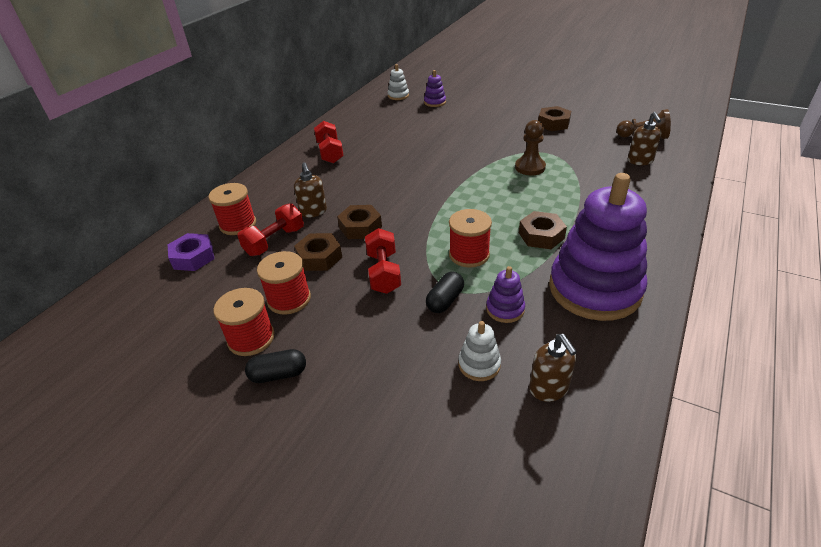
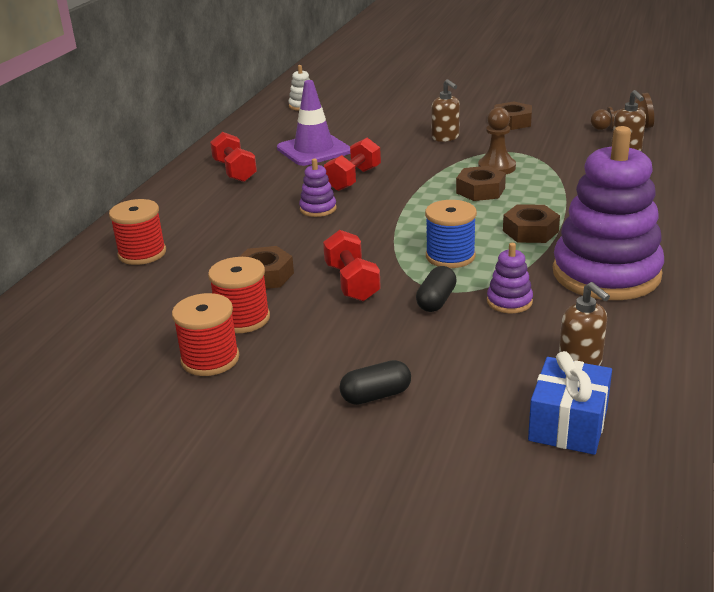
camera: 10 degrees left, 10 degrees down
purple nut [168,233,214,271] -> none
red dumbbell [237,203,304,256] -> red dumbbell moved to [324,138,381,191]
black capsule [245,349,306,383] -> black capsule moved to [340,360,411,405]
brown soap dispenser [294,162,327,217] -> brown soap dispenser moved to [431,79,460,142]
brown nut [337,205,382,239] -> brown nut moved to [456,166,506,201]
purple stacking toy [424,70,446,107] -> purple stacking toy moved to [299,158,337,217]
red spool [449,209,492,268] -> blue spool [425,200,477,268]
white stacking toy [458,321,501,381] -> none
none -> purple traffic cone [277,80,350,166]
none -> blue gift [528,351,612,455]

